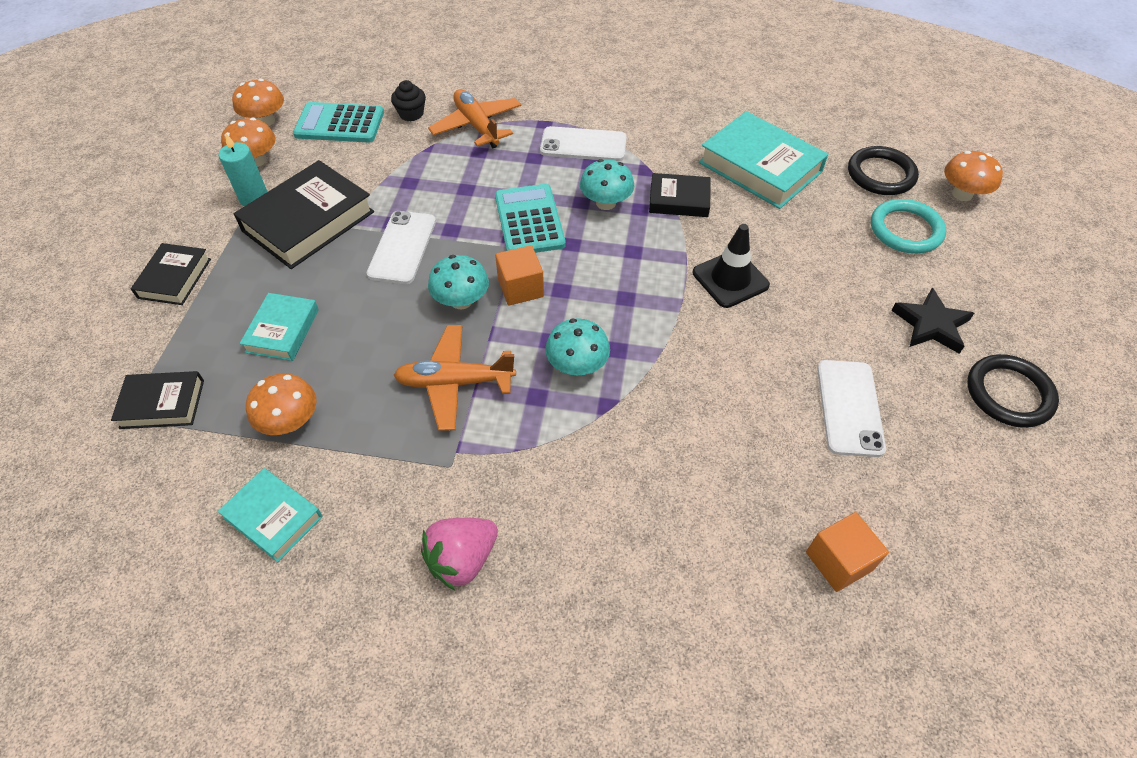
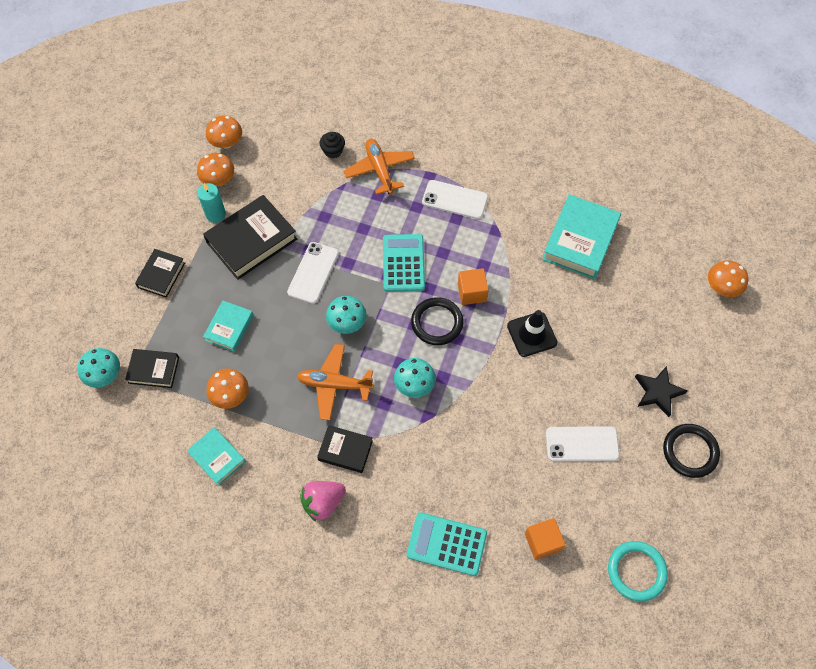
camera: 10 degrees right, 10 degrees up
turquoise calculator [293,102,384,142] -> turquoise calculator moved to [407,512,487,576]
orange cube [495,245,544,306] -> orange cube moved to [458,268,489,305]
turquoise mushroom [580,159,634,210] -> turquoise mushroom moved to [78,348,120,388]
black book [649,173,710,217] -> black book moved to [317,425,373,473]
turquoise book [699,111,828,209] -> turquoise book turned 60 degrees clockwise [542,194,621,279]
white phone [817,360,886,457] -> white phone turned 75 degrees clockwise [546,426,620,462]
black ring [848,146,919,195] -> black ring moved to [411,297,464,345]
turquoise ring [871,199,946,254] -> turquoise ring moved to [608,541,668,602]

